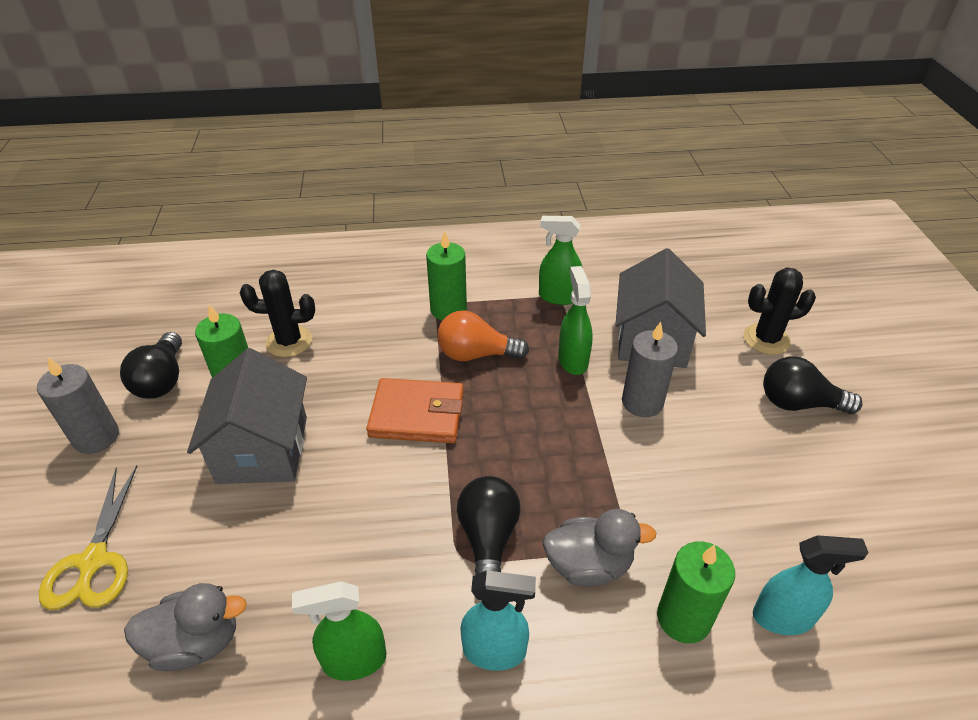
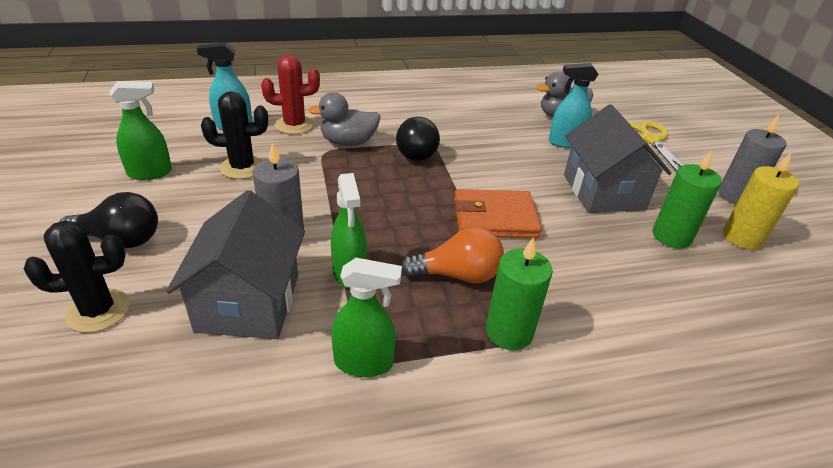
camera: 170 degrees right, 5 degrees down
black light bulb [120,332,182,399] -> yellow candle [723,153,799,250]
black cactus [240,270,315,357] -> black cactus moved to [201,91,268,179]
green spray bottle [292,581,387,681] -> green spray bottle moved to [109,81,172,180]
turquoise spray bottle [460,570,536,670] -> turquoise spray bottle moved to [549,63,598,148]
green candle [657,541,735,643] -> red cactus [261,55,320,134]

